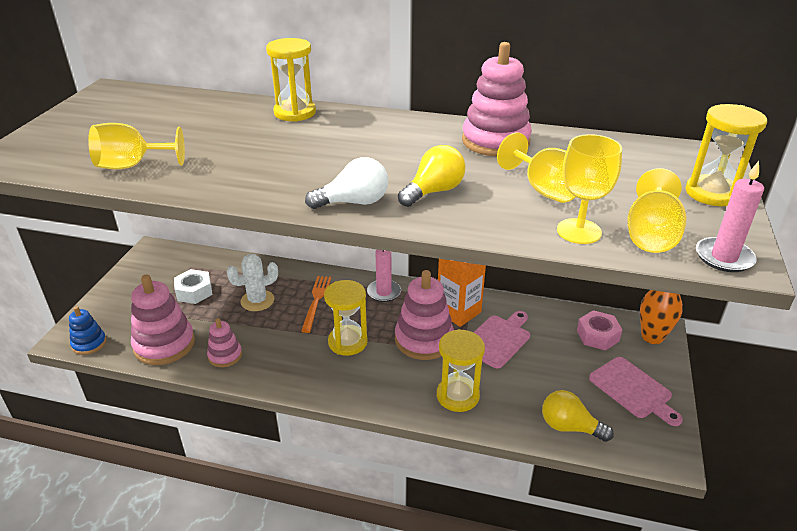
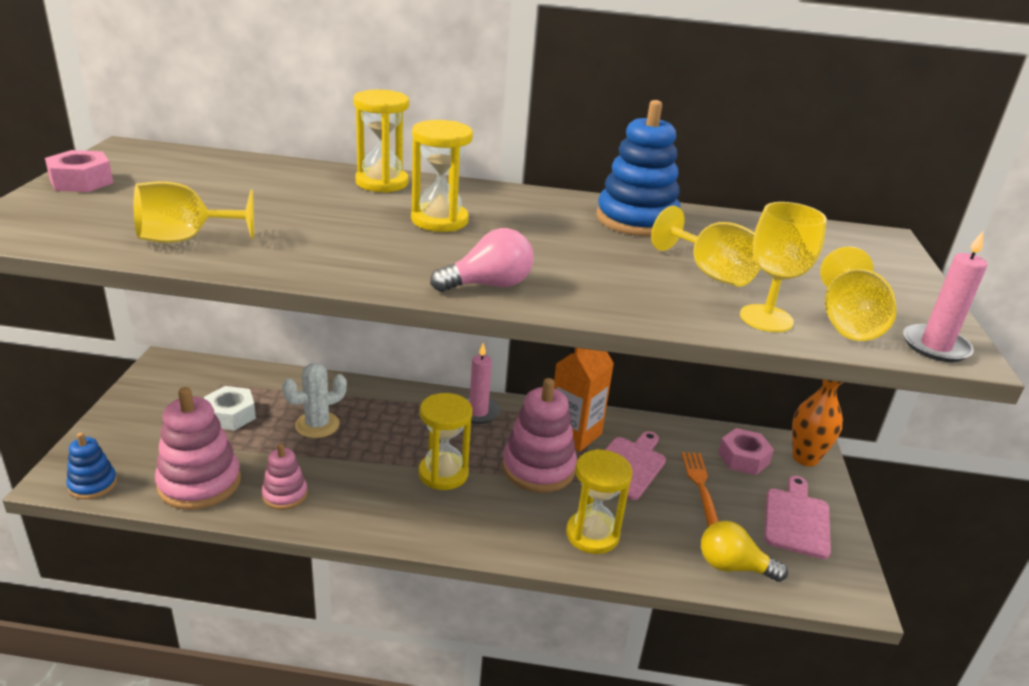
camera: 10 degrees left, 5 degrees down
orange fork [301,276,331,333] -> orange fork moved to [682,452,719,527]
white light bulb [305,157,388,209] -> pink light bulb [430,228,533,292]
yellow light bulb [398,145,466,207] -> none
pink stacking toy [462,42,532,157] -> blue stacking toy [597,100,681,236]
pink cutting board [589,357,683,426] -> pink cutting board turned 120 degrees counterclockwise [764,476,831,559]
yellow hourglass [686,104,767,206] -> yellow hourglass moved to [411,120,473,232]
none -> pink nut [45,150,113,192]

